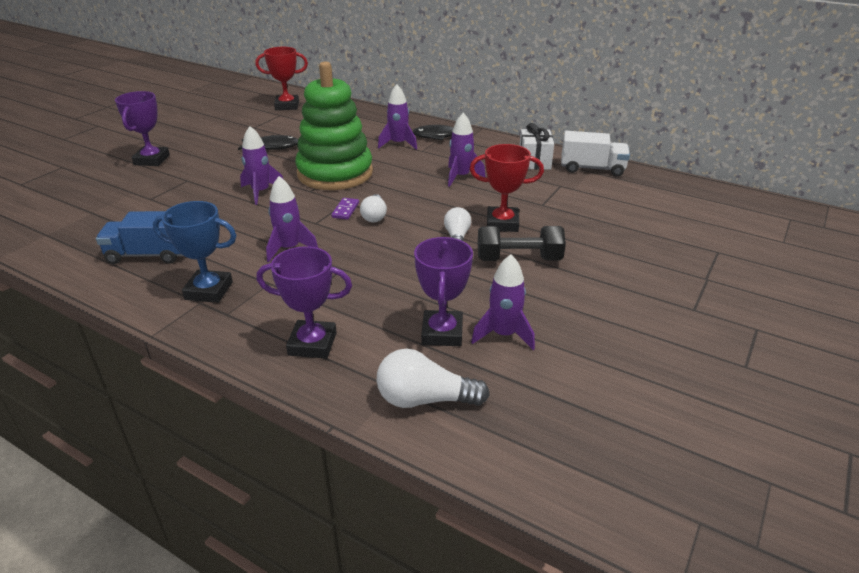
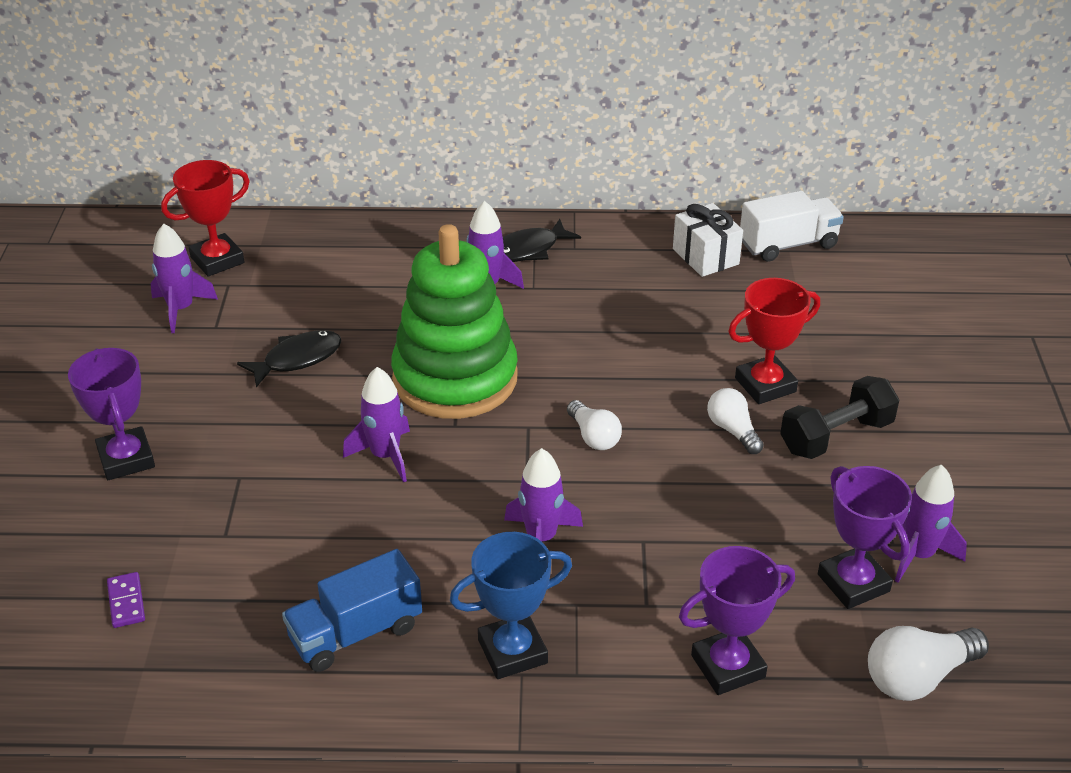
camera: 30 degrees left, 5 degrees up
purple domino [331,198,359,220] -> purple domino moved to [107,572,145,628]
purple rocket [448,113,486,187] -> purple rocket moved to [151,224,218,333]

